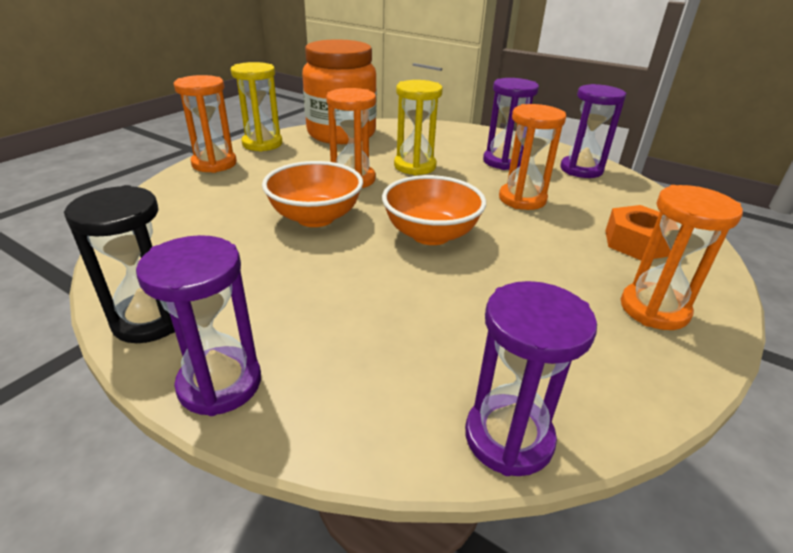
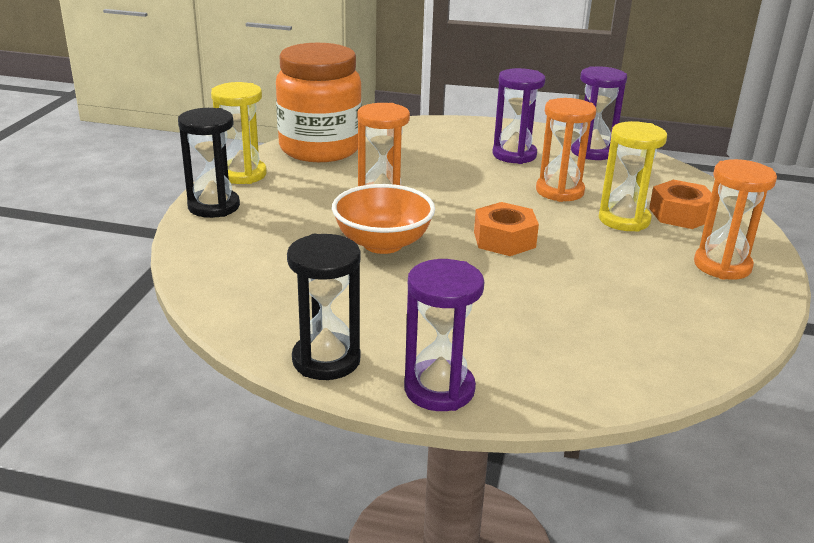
camera: 20 degrees left, 5 degrees down
orange hourglass [174,75,237,173] -> black hourglass [178,108,240,218]
orange bowl [382,175,486,245] -> orange nut [474,202,539,256]
yellow hourglass [394,80,443,175] -> yellow hourglass moved to [599,121,667,232]
purple hourglass [465,281,597,476] -> none

